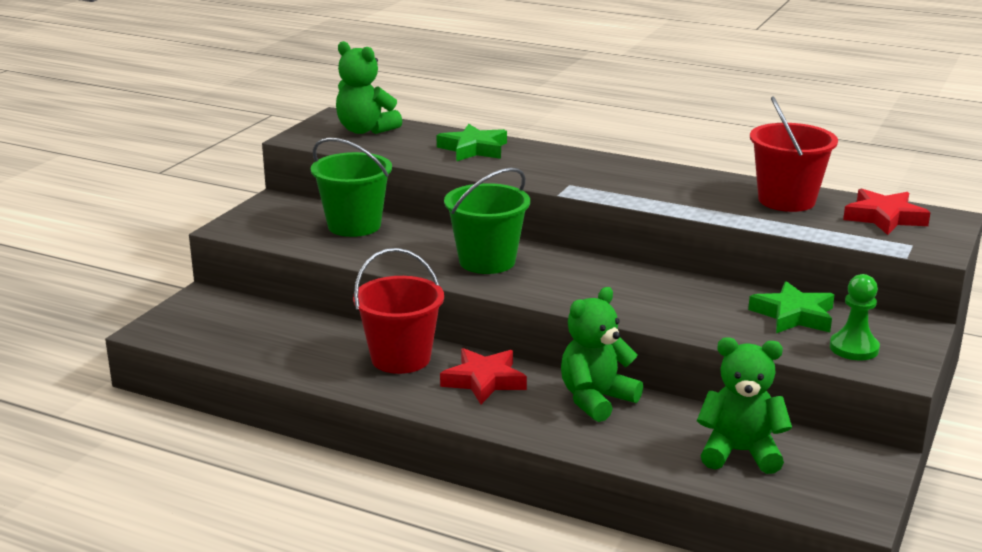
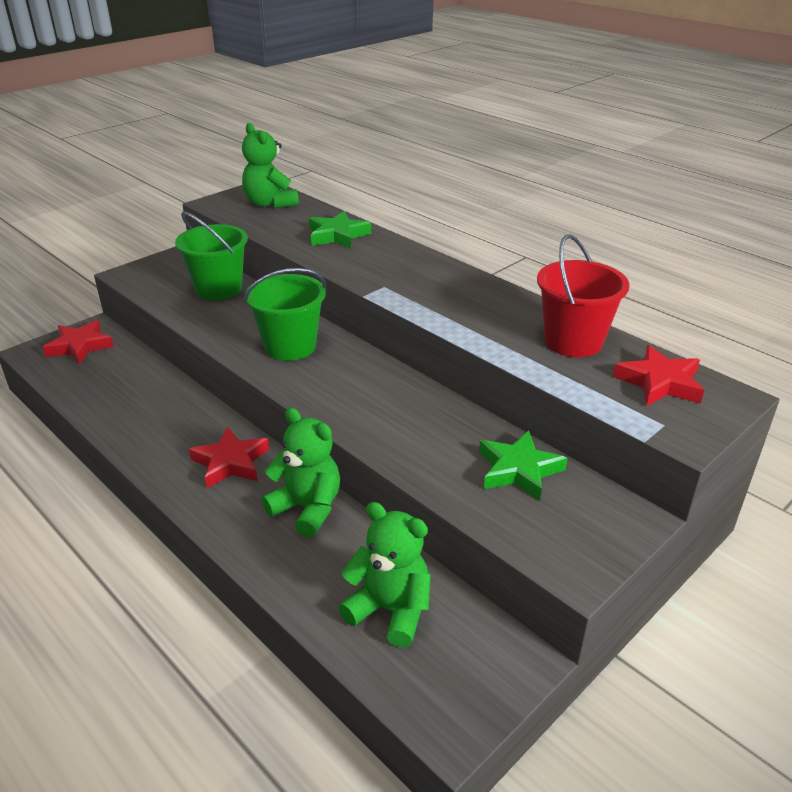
camera: 20 degrees right, 10 degrees up
red bucket [353,248,444,374] -> none
green teddy bear [561,287,643,422] -> green teddy bear turned 60 degrees clockwise [261,408,340,537]
green pawn [830,274,880,360] -> none
none -> red star [43,320,114,365]

